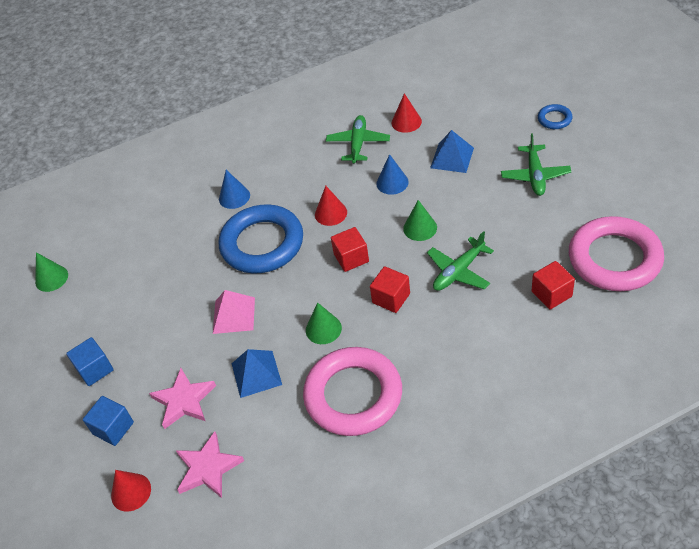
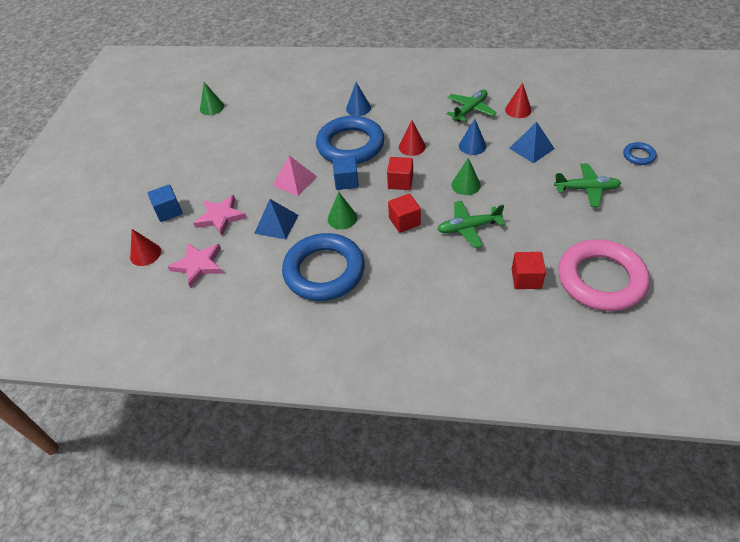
camera: 30 degrees right, 0 degrees up
blue cube [66,337,114,386] -> blue cube moved to [333,156,359,190]
pink ring [303,347,402,436] -> blue ring [282,233,365,301]
green plane [501,133,571,196] -> green plane turned 120 degrees counterclockwise [554,163,621,207]

